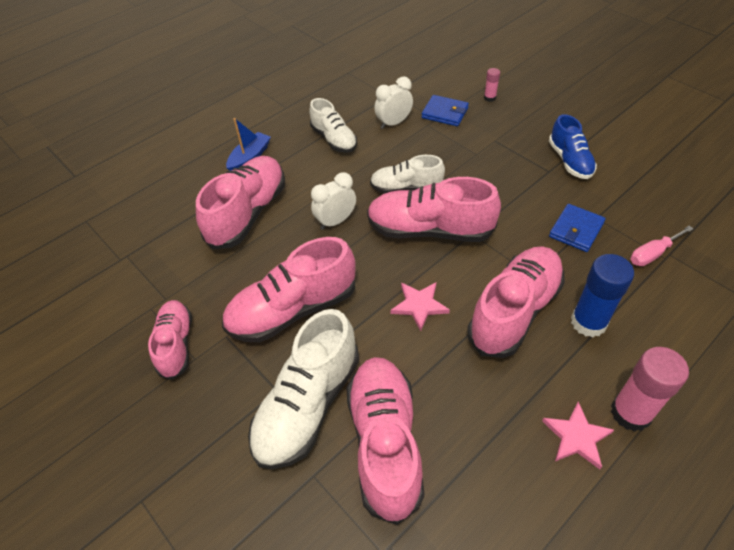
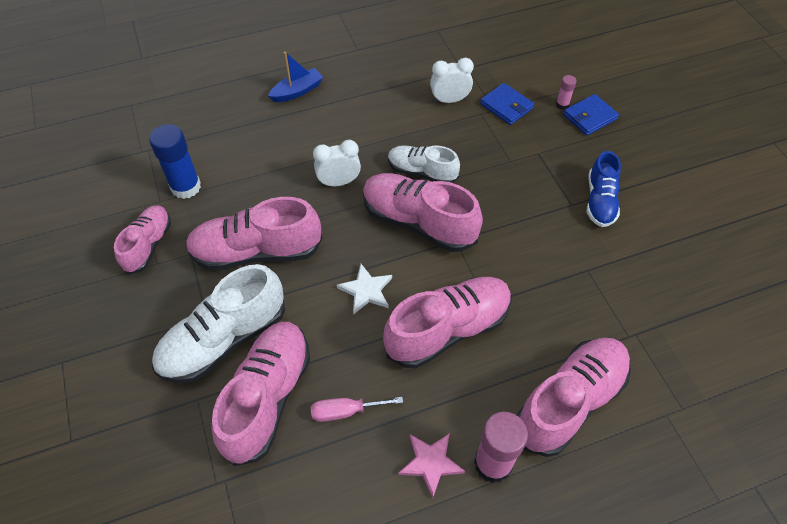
camera: 20 degrees right, 5 degrees up
pink shoe [196,156,285,249] -> pink shoe moved to [516,338,631,457]
white shoe [310,98,357,153] -> none
pink star [391,282,450,331] -> white star [337,264,392,315]
blue wallet [549,204,606,252] -> blue wallet moved to [563,94,619,135]
blue glue stick [571,254,634,337] -> blue glue stick moved to [149,124,201,199]
pink screwdriver [630,226,694,266] -> pink screwdriver moved to [311,397,403,422]

